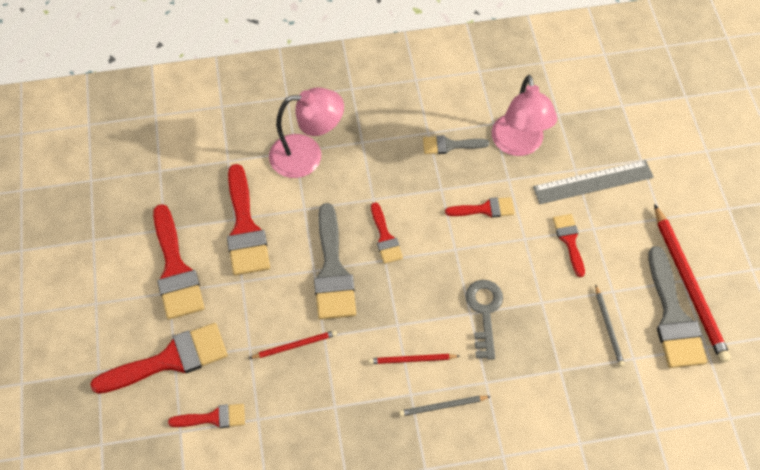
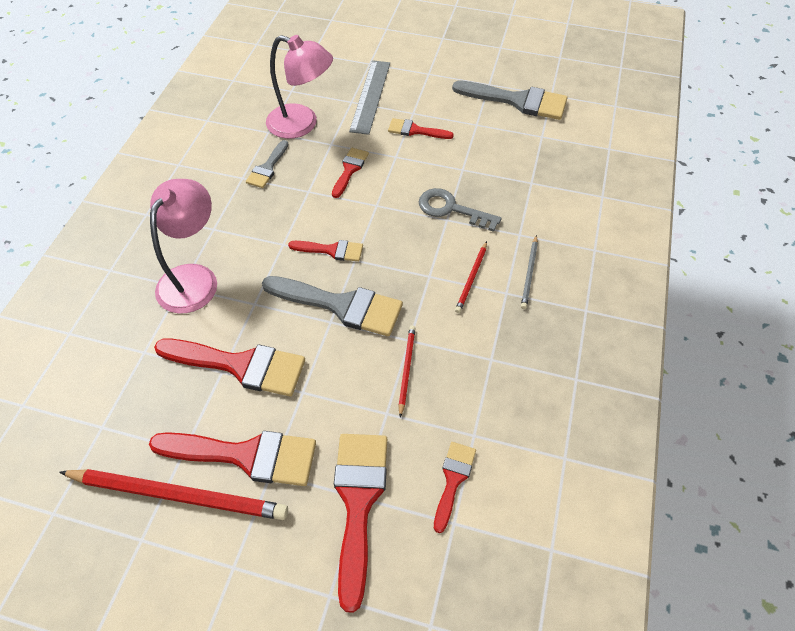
camera: 65 degrees left, 5 degrees down
grey pencil [595,284,625,367] -> none
red pencil [654,204,731,363] -> red pencil moved to [59,469,288,520]

